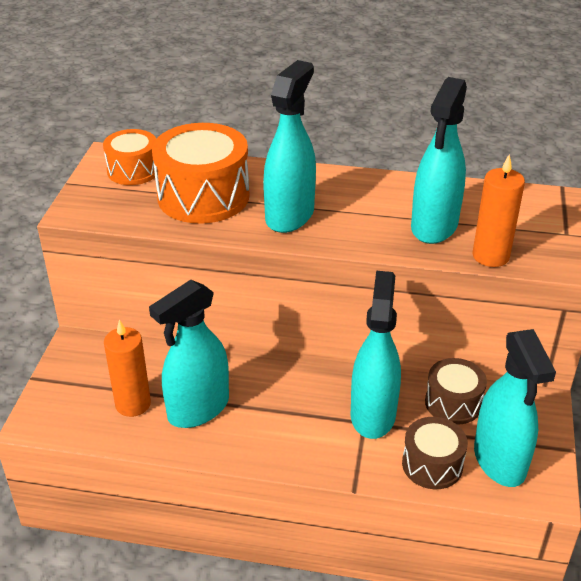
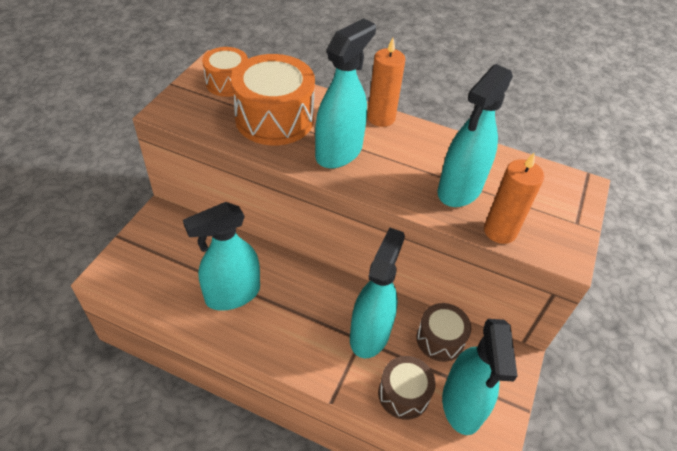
camera: 10 degrees right, 10 degrees up
orange candle [104,320,151,417] -> orange candle moved to [367,38,406,127]

